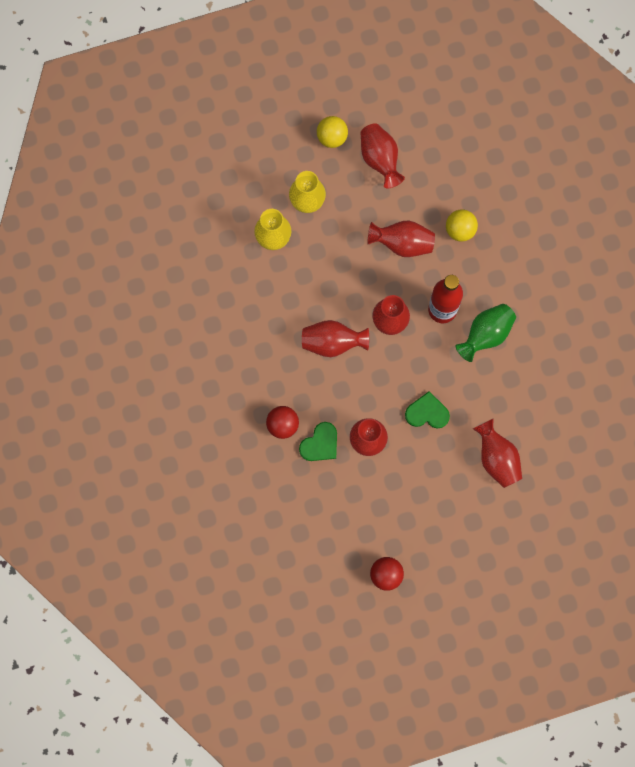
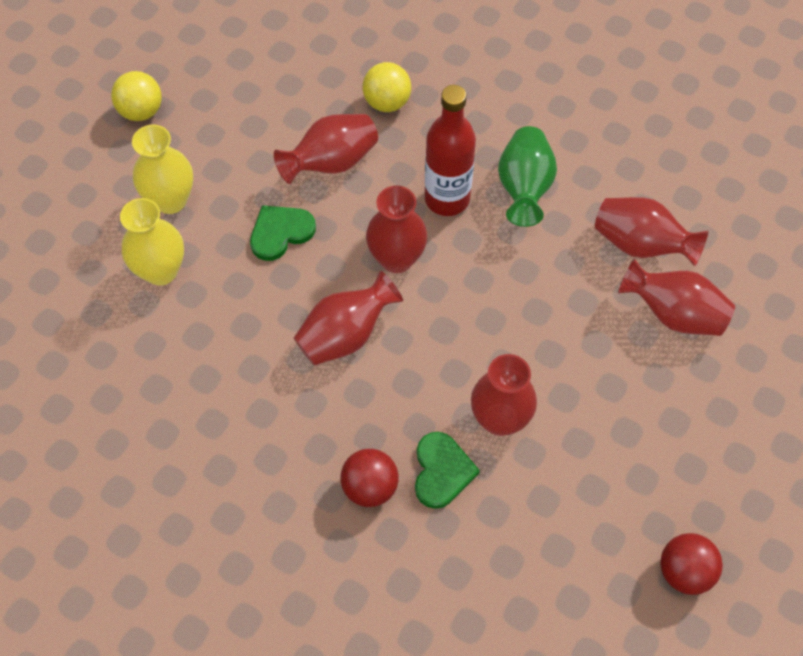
camera: 40 degrees left, 15 degrees down
red vase [360,123,405,188] -> red vase moved to [595,197,709,266]
green heart [405,391,450,429] -> green heart moved to [250,205,316,261]

